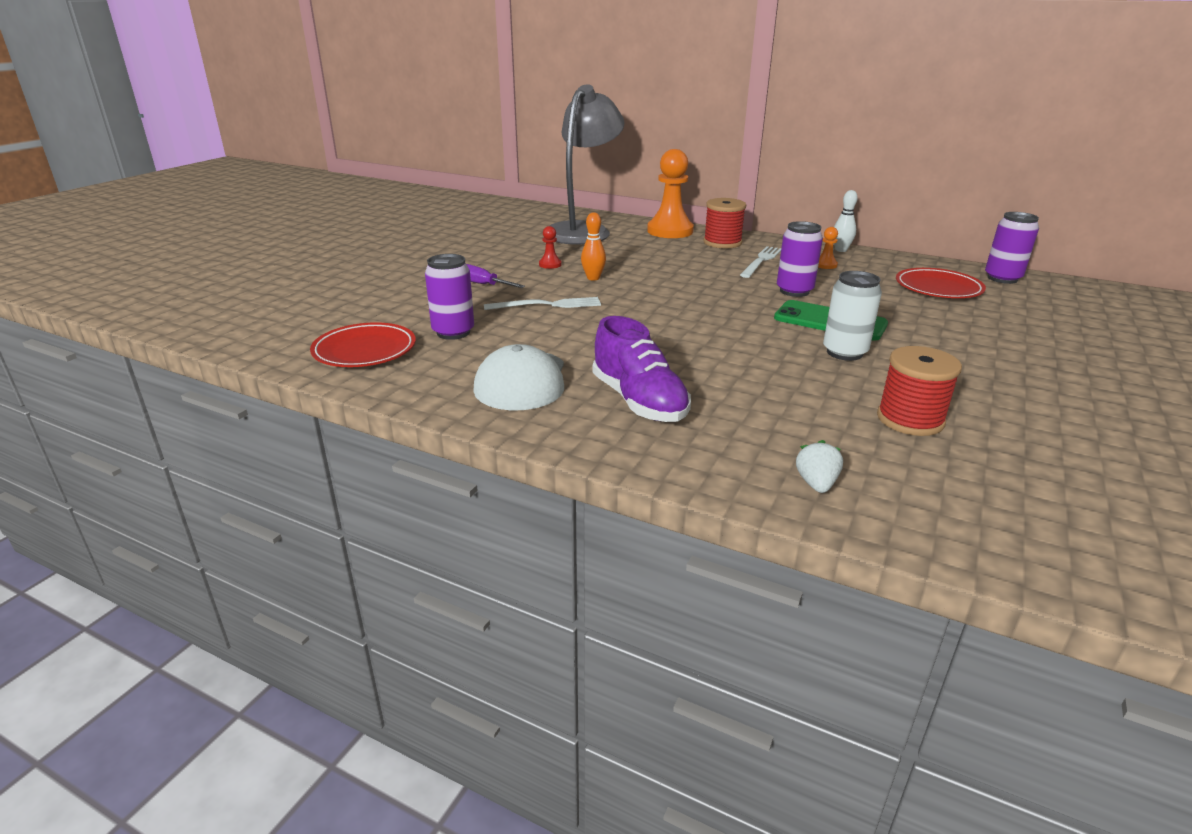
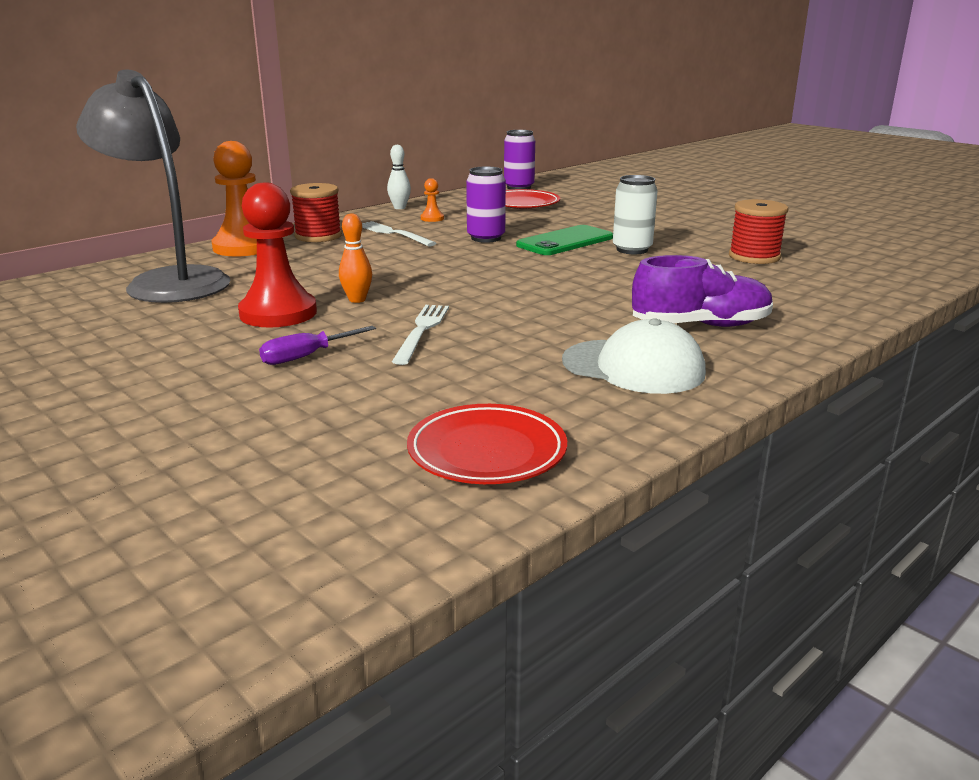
camera: 70 degrees left, 5 degrees down
purple can [425,254,474,340] -> none
red pawn [539,226,562,269] -> red pawn [238,183,317,328], size x2.31
white strawberry [796,440,843,493] -> none

